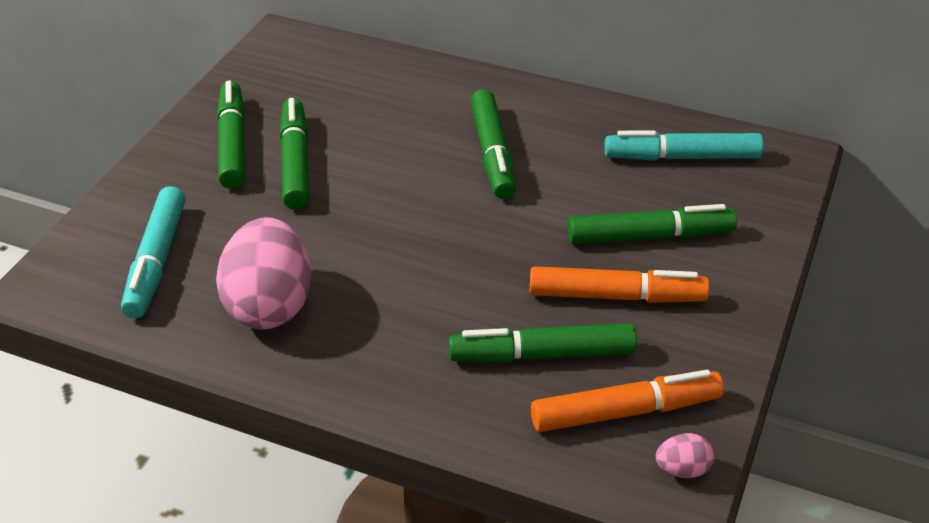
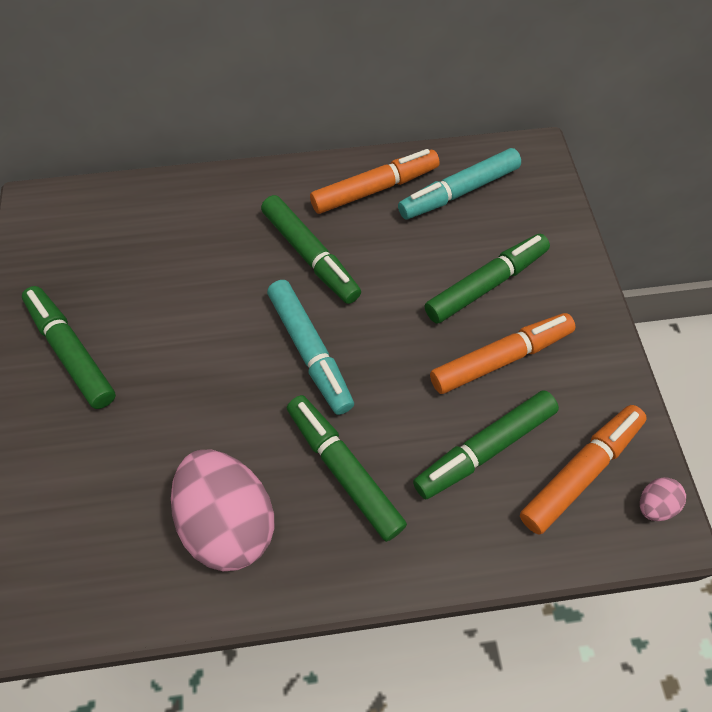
camera: 30 degrees left, 20 degrees up
turquoise marker [121,186,185,318] -> turquoise marker moved to [267,280,354,415]
green marker [279,98,309,210] -> green marker moved to [287,395,407,542]
none -> orange marker [310,149,439,214]

